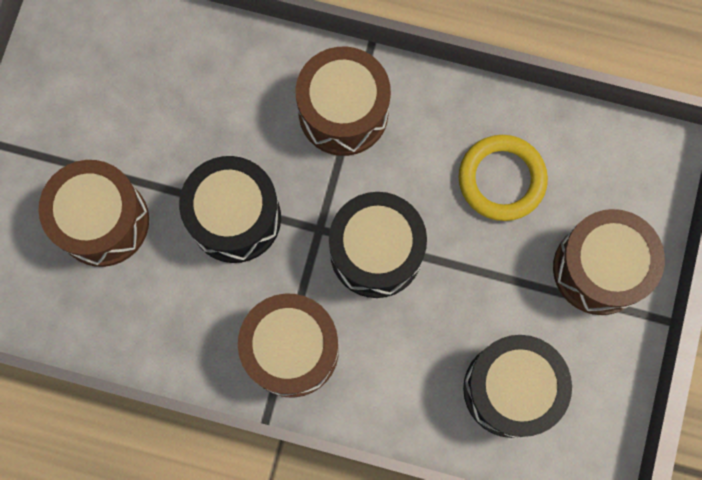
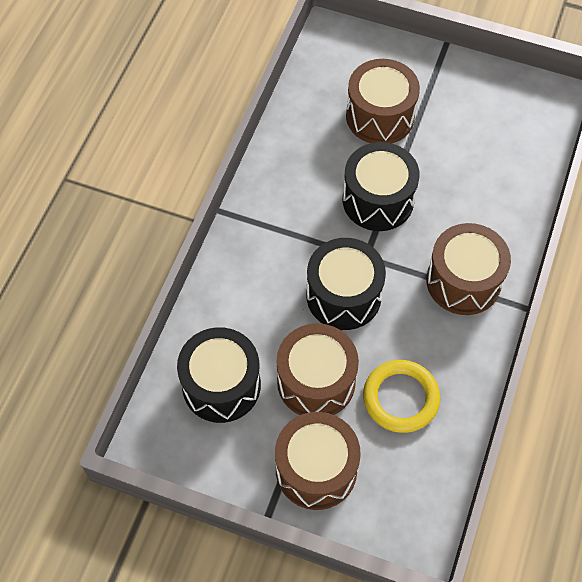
camera: 95 degrees right, 15 degrees down
brown drum [238,294,339,397] -> brown drum moved to [276,323,359,415]

